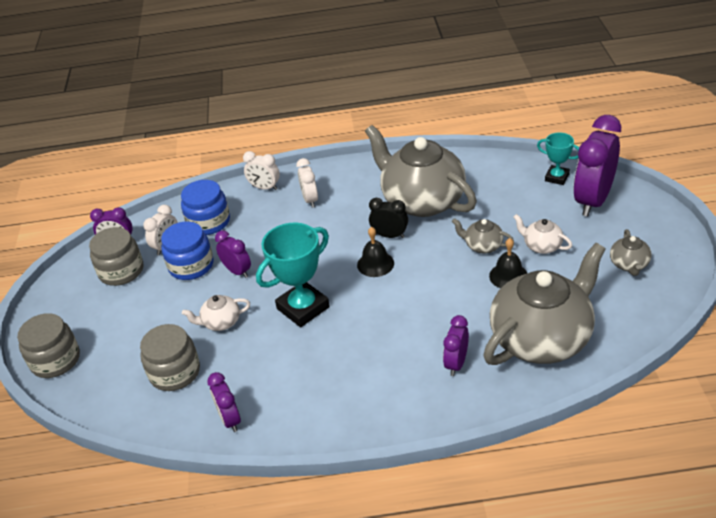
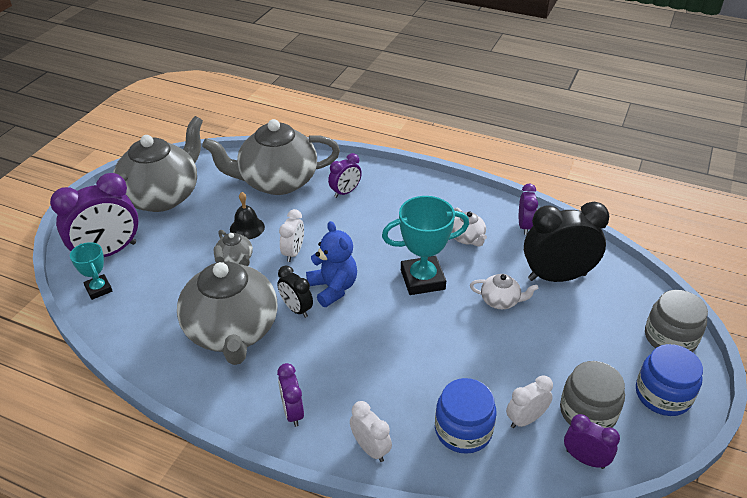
camera: 155 degrees left, 0 degrees up
grey jar [140,324,200,391] -> black clock [524,202,609,282]
blue jar [161,221,213,280] -> blue jar moved to [636,344,703,416]
purple clock [215,230,251,278] -> purple clock moved to [277,363,304,427]
white clock [296,158,318,208] -> white clock moved to [279,209,304,262]
black bell [357,227,394,277] -> blue teddy bear [306,221,357,307]
white teapot [513,214,572,254] -> white teapot moved to [451,208,487,247]
grey teapot [610,229,652,276] -> grey teapot [113,116,203,212], size x2.36

